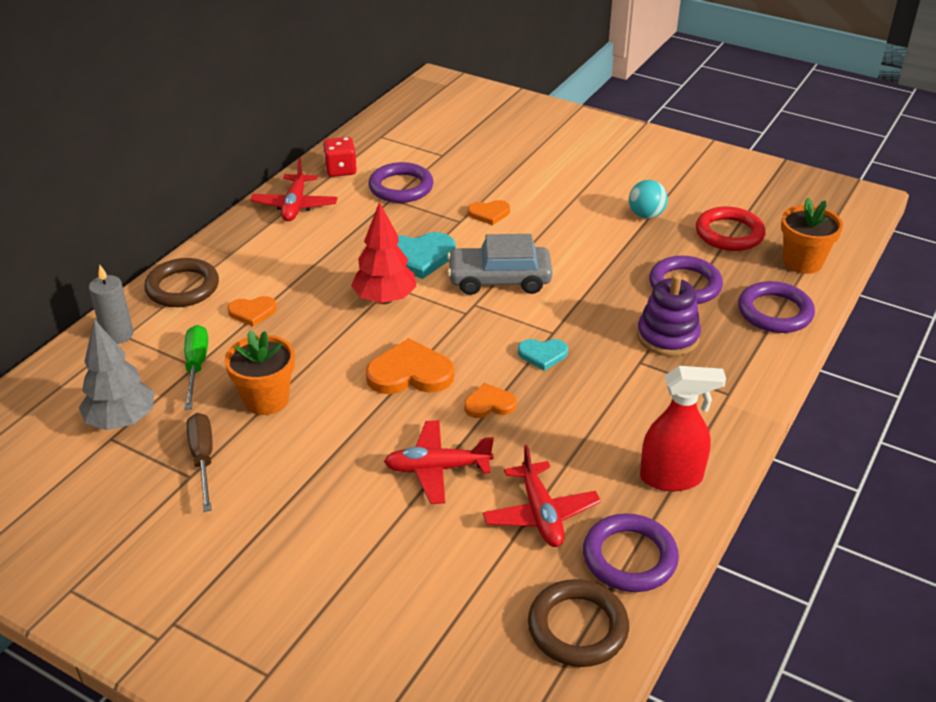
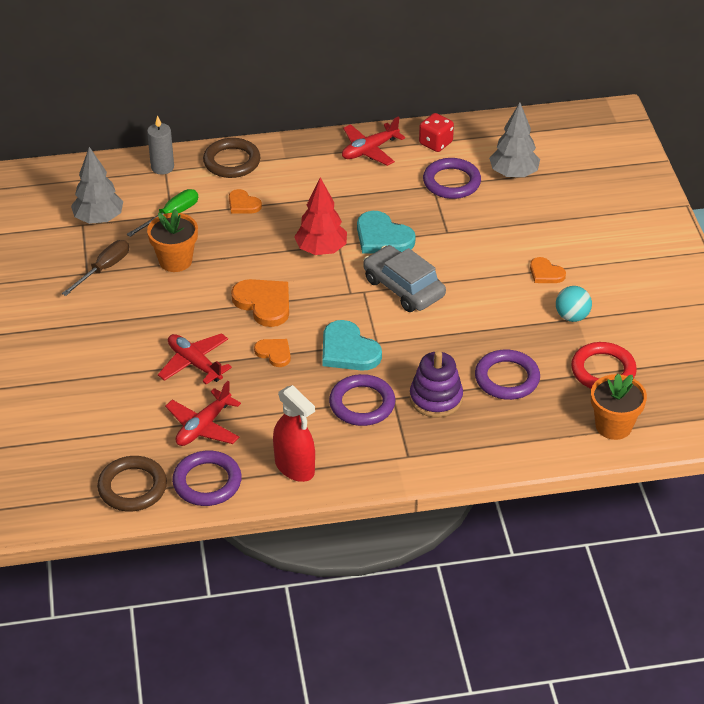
camera: 50 degrees right, 5 degrees up
orange heart [468,200,510,225] -> orange heart moved to [530,257,566,283]
turquoise heart [518,339,568,371] -> turquoise heart [322,320,382,371], size x1.71
purple ring [738,281,815,333] -> purple ring moved to [329,374,395,426]
none -> grey tree [489,102,540,178]

